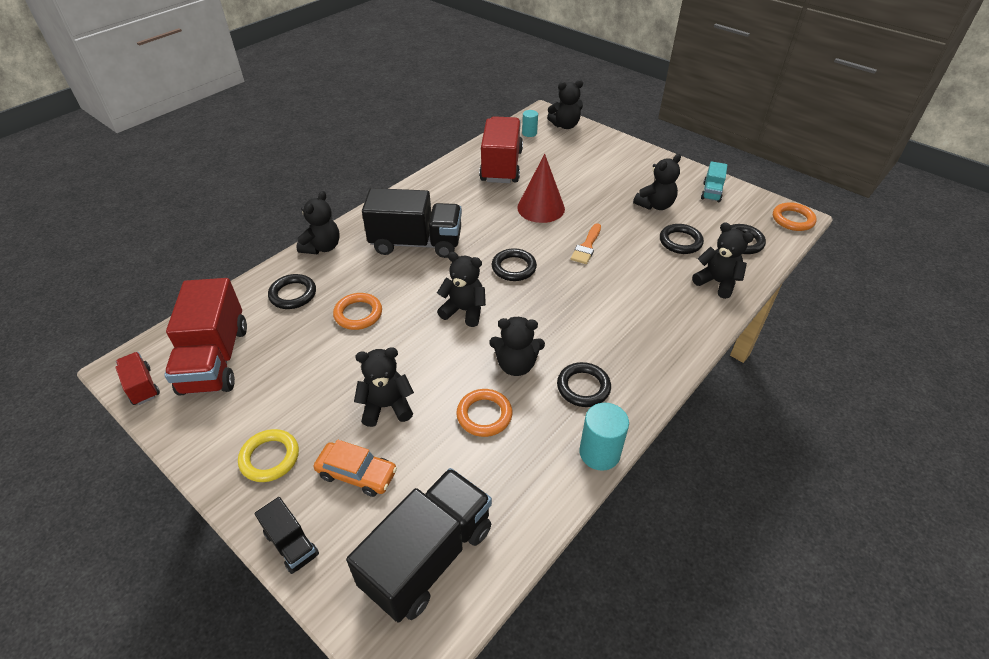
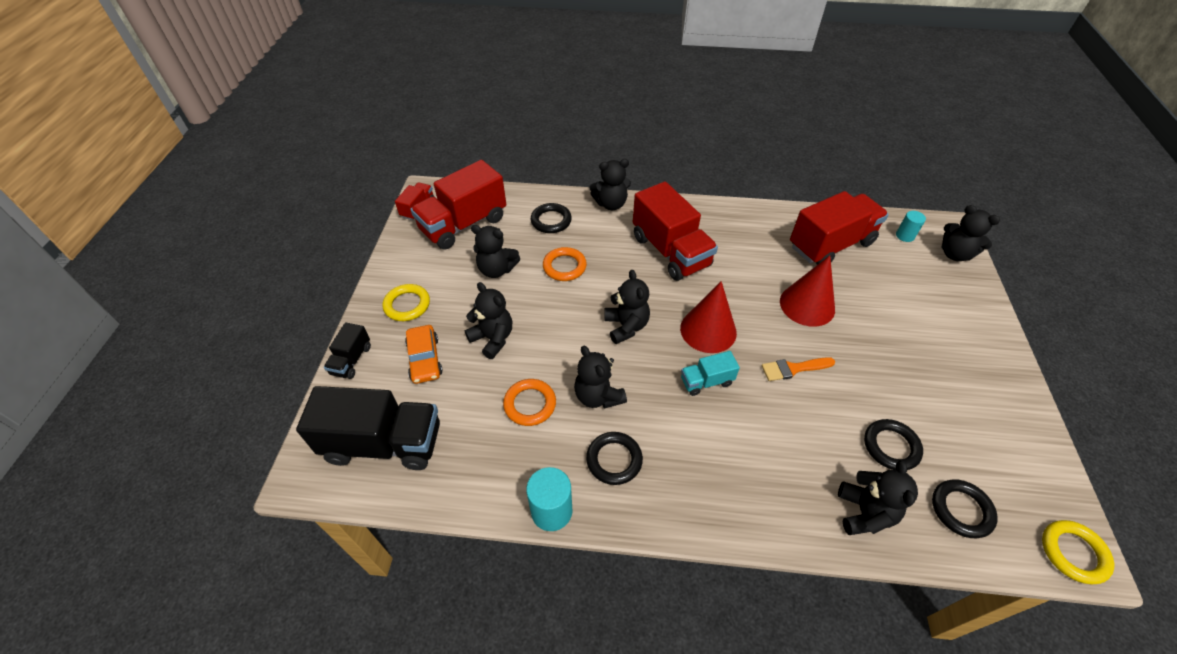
camera: 55 degrees right, 5 degrees up
black truck [362,188,462,258] -> red truck [633,182,718,281]
black ring [492,248,537,281] -> red cone [680,281,737,353]
black teddy bear [633,154,681,210] -> black teddy bear moved to [471,225,520,278]
turquoise truck [701,161,727,202] -> turquoise truck moved to [681,351,740,396]
orange ring [773,202,817,231] -> yellow ring [1042,520,1114,584]

